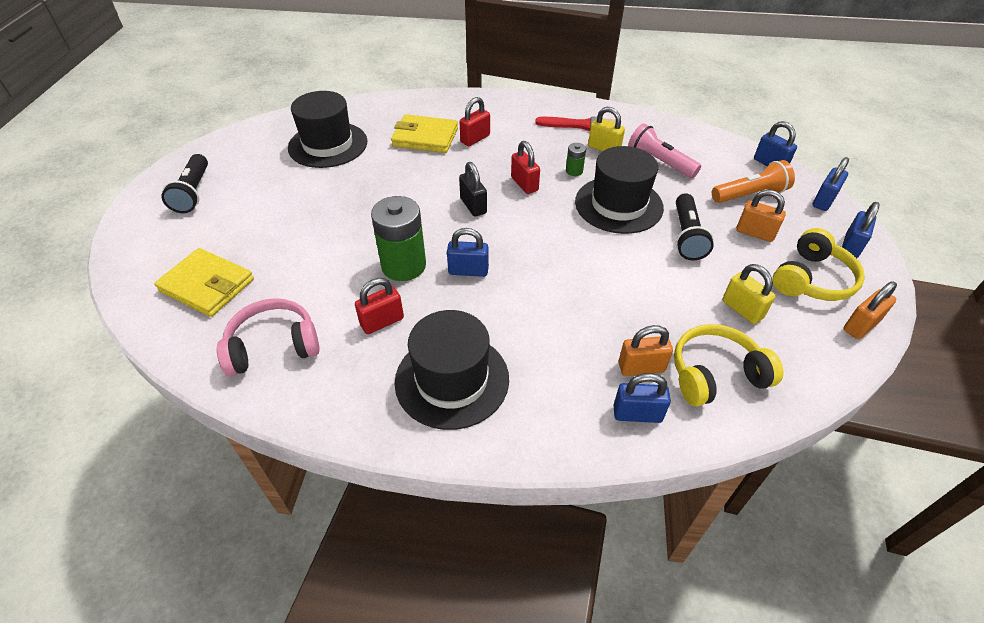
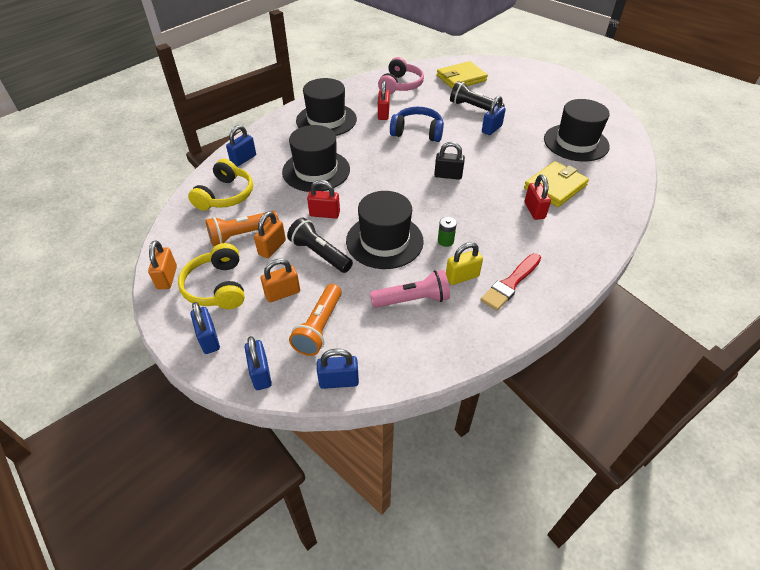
camera: 125 degrees right, 0 degrees up
black flashlight [161,154,208,213] -> black flashlight moved to [450,81,505,111]
green battery [371,196,426,281] -> blue headphones [390,107,444,142]
blue padlock [447,228,489,277] -> blue padlock moved to [482,96,506,135]
red padlock [511,141,540,194] -> red padlock moved to [307,180,340,219]
orange padlock [618,325,673,376] -> orange padlock moved to [254,211,286,258]
yellow padlock [722,264,775,324] -> orange flashlight [206,211,279,246]
none -> black hat [282,125,350,192]

